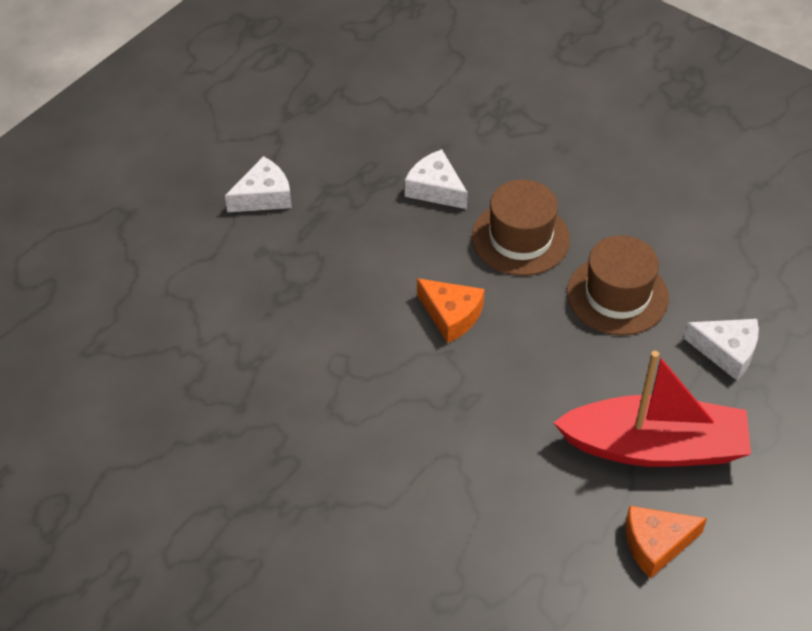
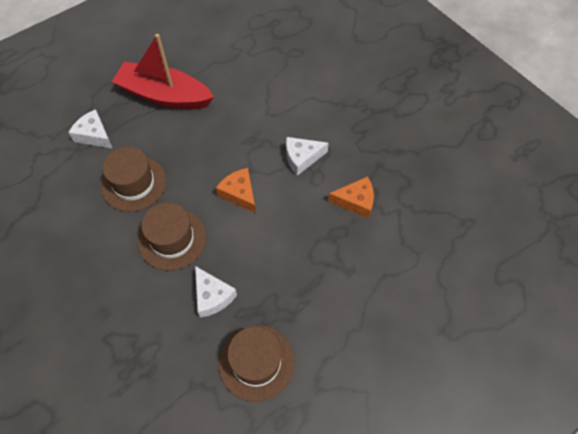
camera: 165 degrees left, 10 degrees up
white cheese [225,156,292,212] -> white cheese moved to [286,137,329,176]
orange cheese [626,506,707,579] -> orange cheese moved to [328,176,374,219]
none -> brown hat [218,325,295,402]

